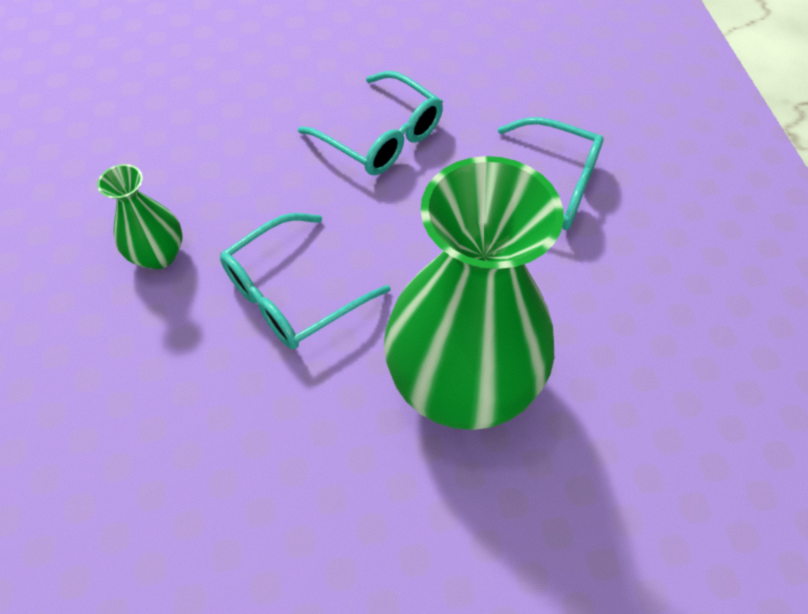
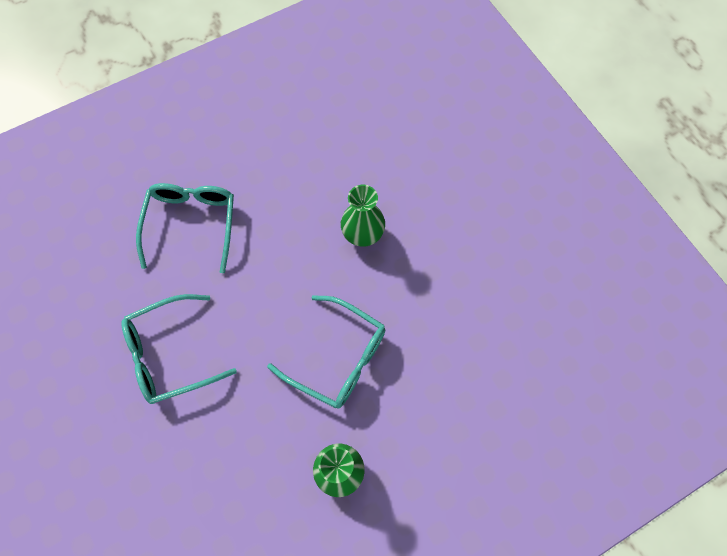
camera: 110 degrees left, 10 degrees up
turquoise glasses [298,71,443,175] -> turquoise glasses turned 135 degrees counterclockwise [121,294,237,404]
green vase [384,156,564,430] -> green vase [341,185,385,247], size x0.45

